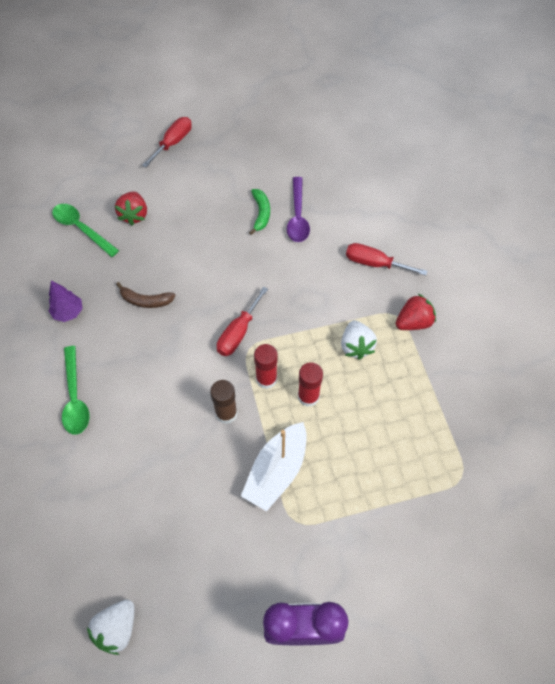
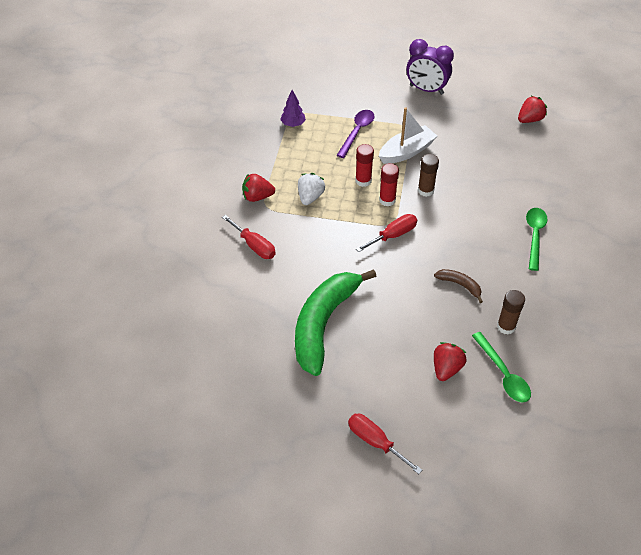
camera: 155 degrees left, 10 degrees down
purple tree [49,280,83,322] -> purple tree moved to [280,90,306,127]
white strawberry [87,600,135,655] -> red strawberry [518,96,547,123]
red screwdriver [142,117,192,167] -> red screwdriver turned 75 degrees clockwise [348,414,422,474]
green banana [249,189,270,235] -> green banana [295,269,376,376], size x2.39
purple spoon [287,177,310,242] -> purple spoon moved to [337,110,374,158]
none -> brown glue stick [497,290,525,335]

